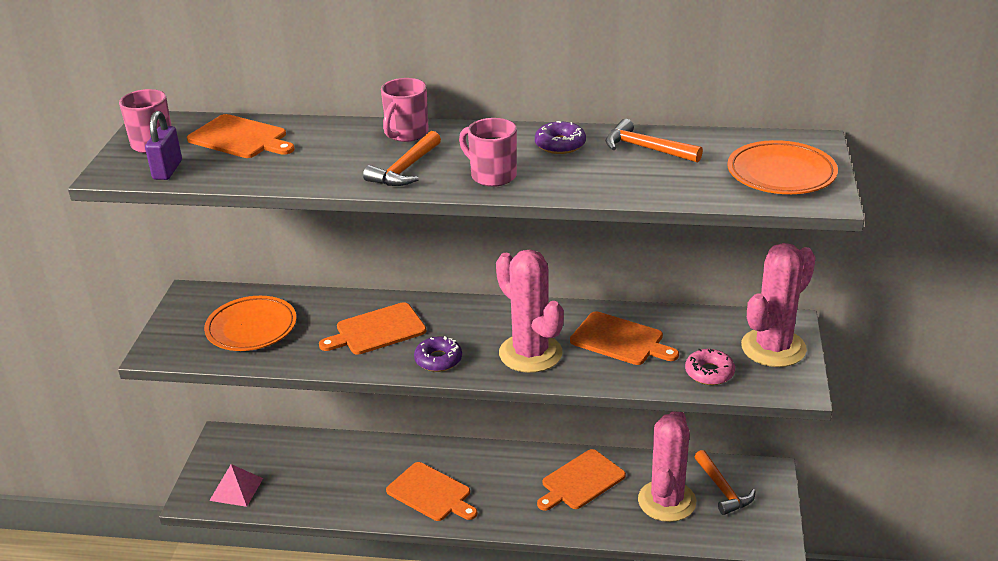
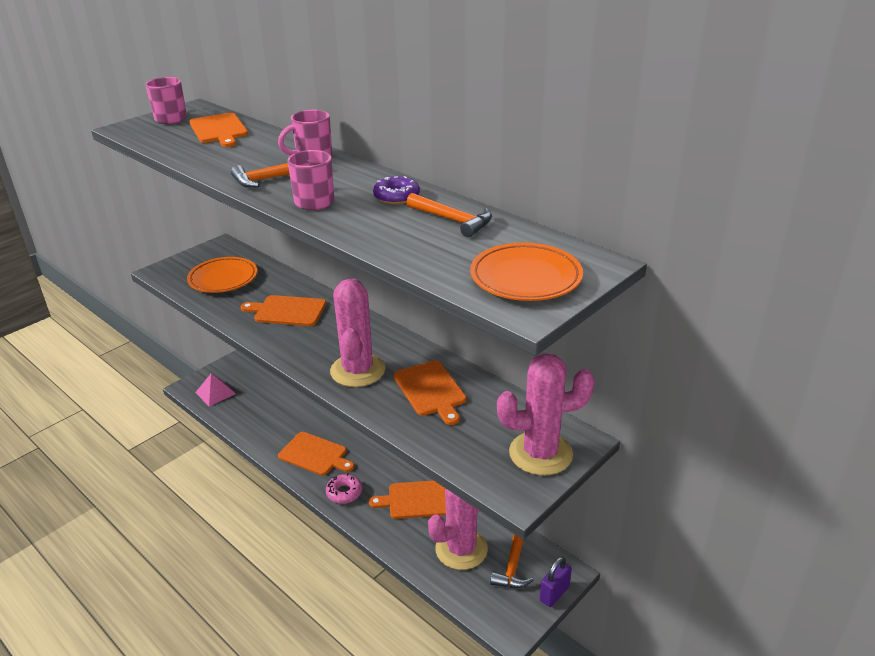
camera: 35 degrees right, 0 degrees up
purple padlock [145,111,182,180] -> purple padlock moved to [540,557,572,607]
orange cutting board [386,462,477,521] -> orange cutting board turned 45 degrees counterclockwise [278,432,354,475]
purple donut [414,336,462,372] -> none
orange hammer [606,119,703,163] -> orange hammer turned 150 degrees clockwise [406,193,492,237]
pink donut [685,349,735,385] -> pink donut moved to [326,473,362,504]

